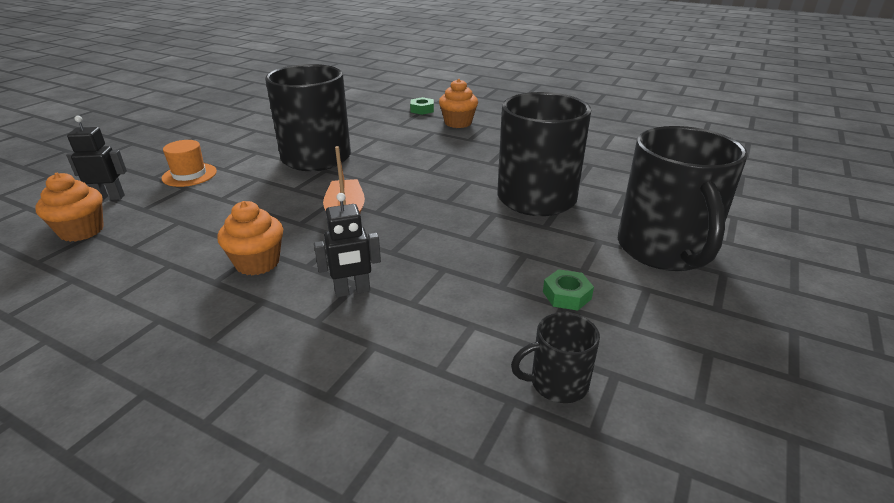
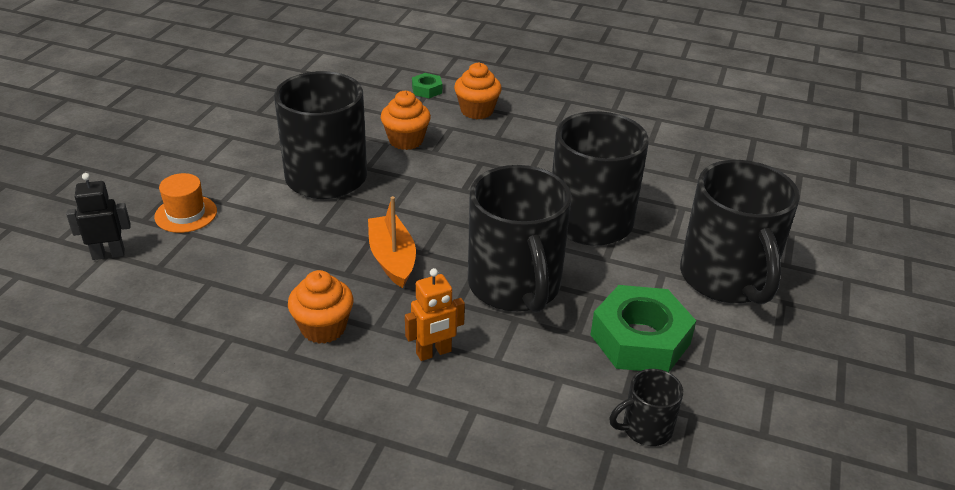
camera: 10 degrees left, 5 degrees up
orange cupcake [35,173,104,242] -> orange cupcake moved to [381,91,431,150]
black robot [314,193,381,297] -> orange robot [405,268,465,361]
green nut [543,269,594,311] -> green nut [591,285,696,372], size x2.15
none -> black mug [468,165,571,313]

